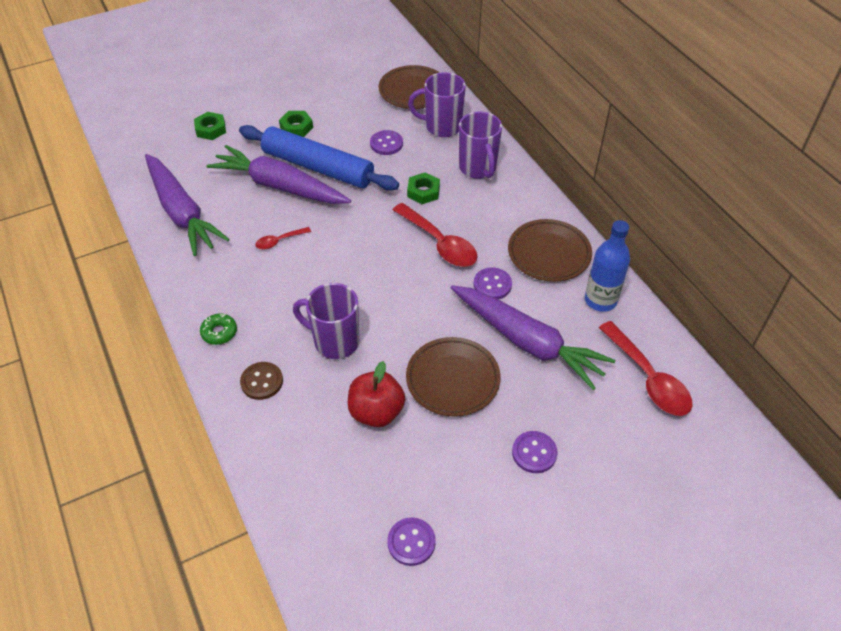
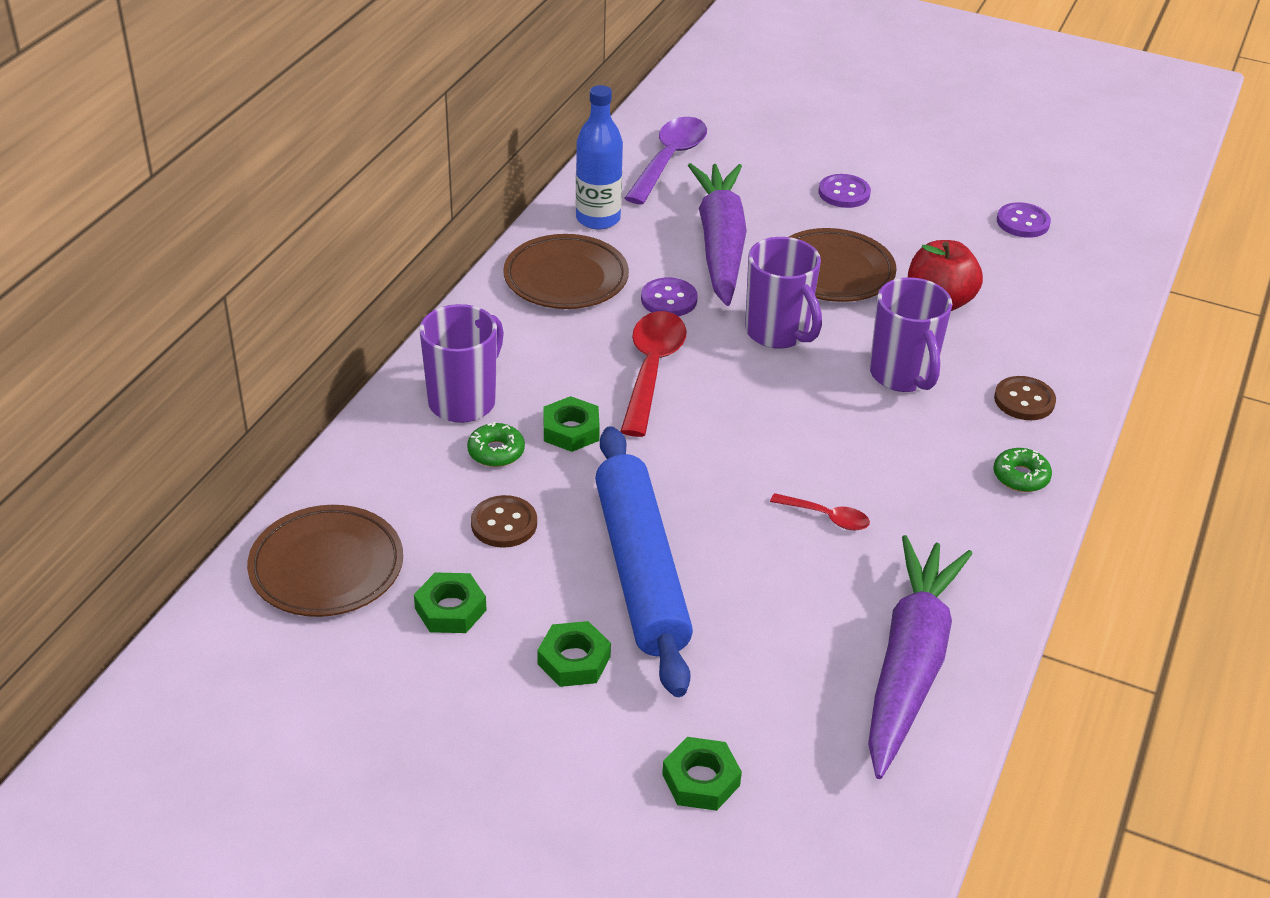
camera: 130 degrees left, 10 degrees down
purple carrot [207,145,351,204] -> none
purple button [370,130,403,155] -> brown button [471,495,537,548]
purple mug [408,72,466,137] -> purple mug moved to [745,237,822,349]
red spoon [599,321,693,416] -> purple spoon [625,117,707,205]
none -> green nut [414,572,486,633]
none -> green donut [467,422,525,467]

